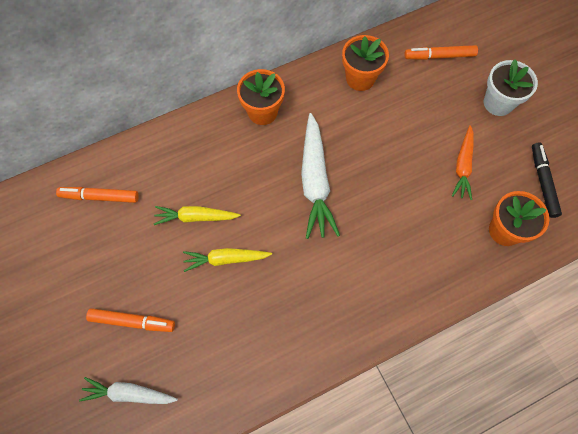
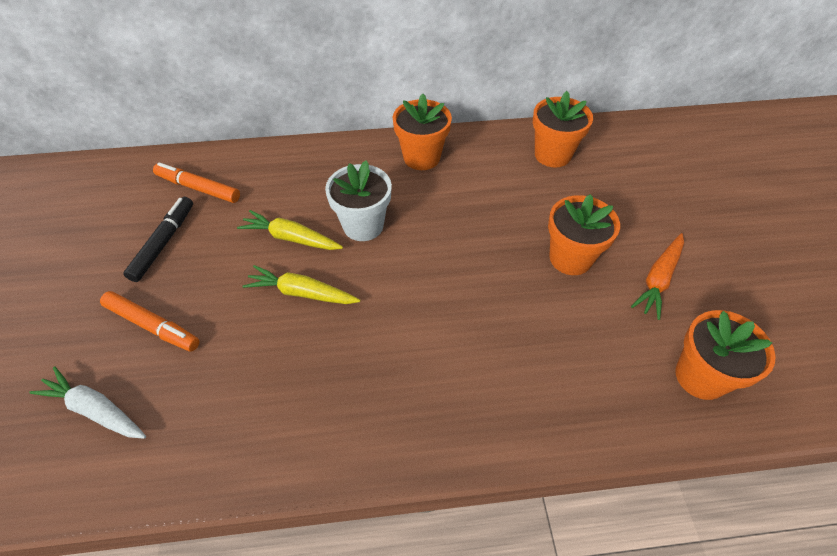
camera: 20 degrees right, 15 degrees down
white carrot [301,113,340,239] -> none
orange marker [405,45,478,60] -> none
white flower pot [484,59,538,116] -> white flower pot moved to [325,160,392,241]
black marker [532,143,562,218] -> black marker moved to [123,197,193,282]
none -> orange flower pot [548,194,620,275]

